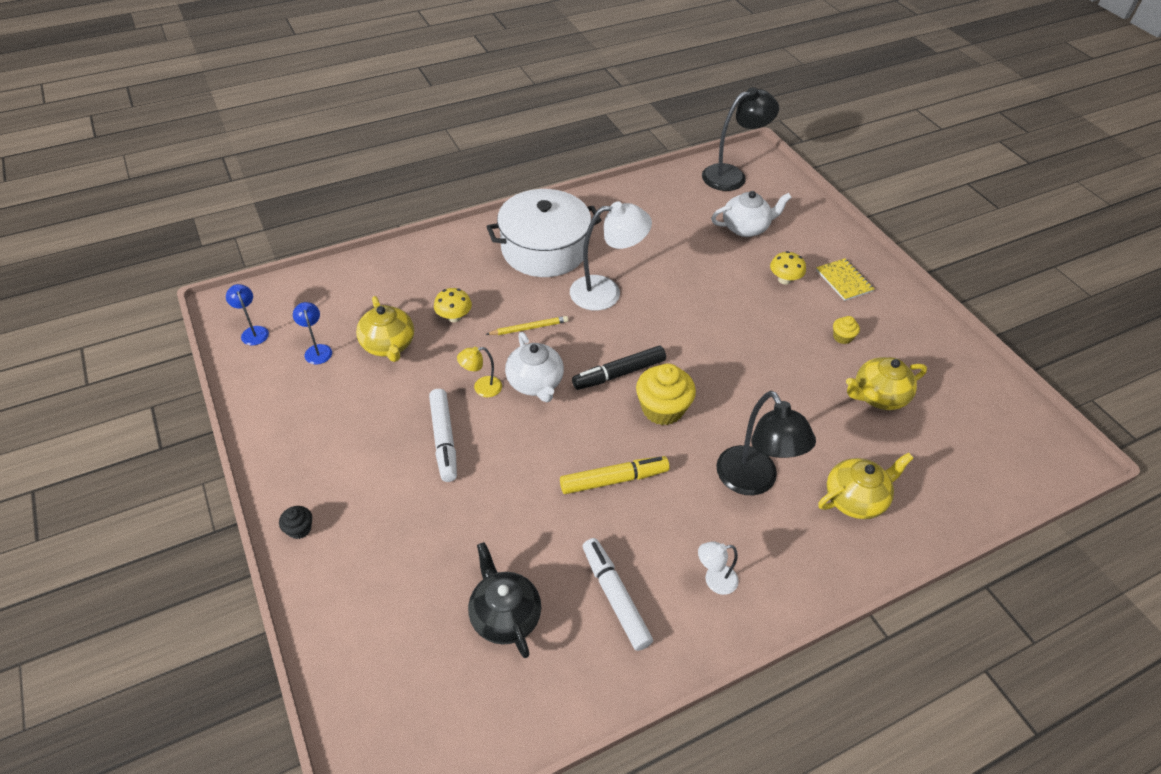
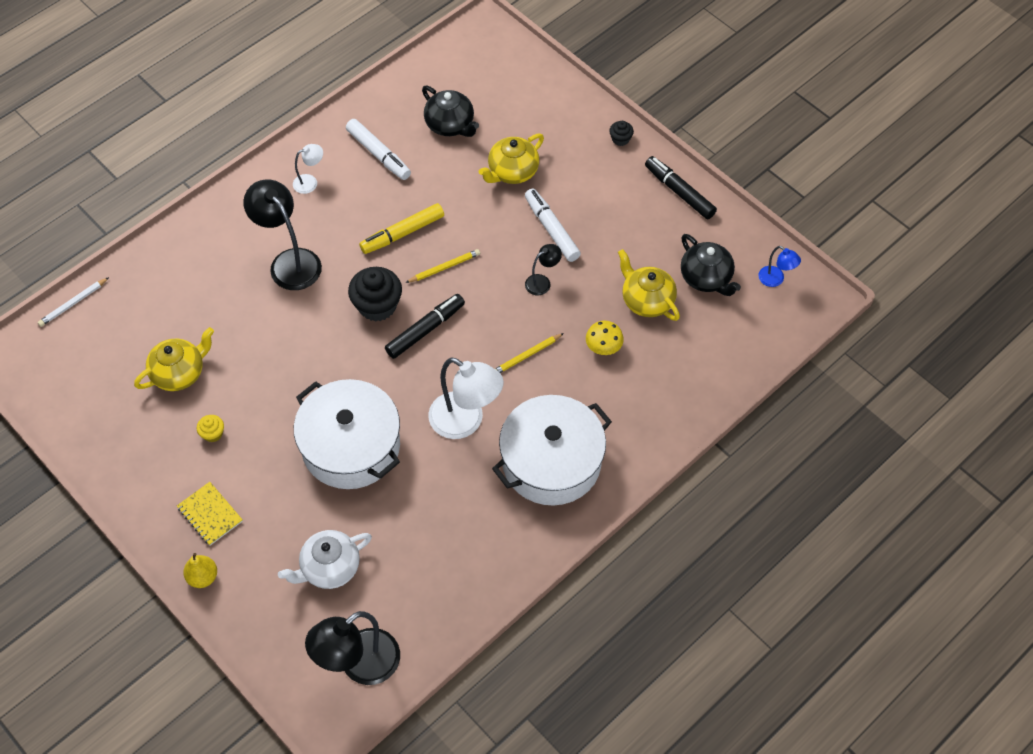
camera: 165 degrees right, 10 degrees up
blue lamp [293,302,332,364] -> black teapot [681,234,741,296]
yellow lamp [457,347,502,397] -> black lamp [525,244,562,296]
white teapot [505,332,564,402] -> none
white lamp [570,202,652,311] -> white lamp turned 120 degrees counterclockwise [428,357,504,439]
yellow cupcake [636,363,696,425] -> black cupcake [348,267,402,322]
yellow mushroom [770,251,806,285] -> none
yellow teapot [818,453,913,519] -> yellow teapot moved to [479,133,544,184]
none -> white pencil [38,277,109,327]
none -> yellow pear [183,553,217,588]
none -> white pot [294,379,400,489]
none -> yellow pencil [405,249,480,283]
none -> black marker [645,156,717,219]

